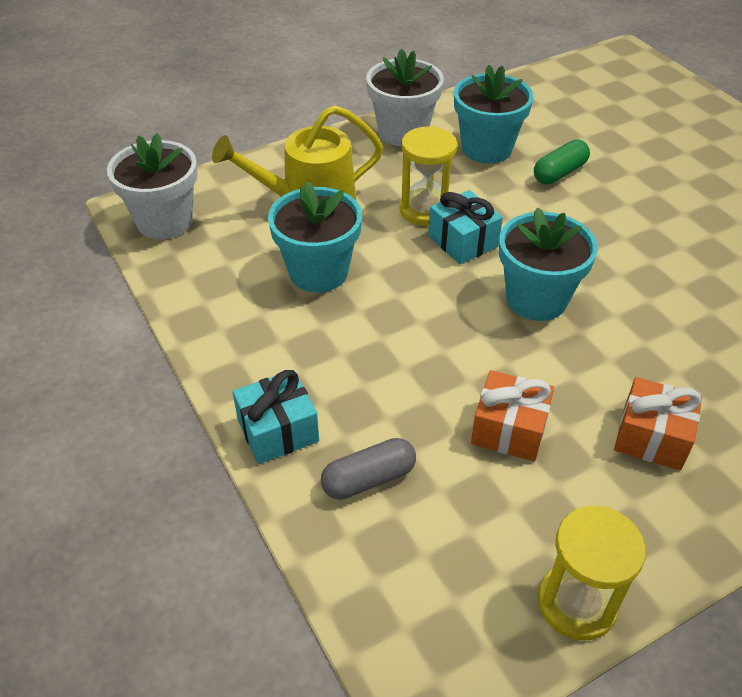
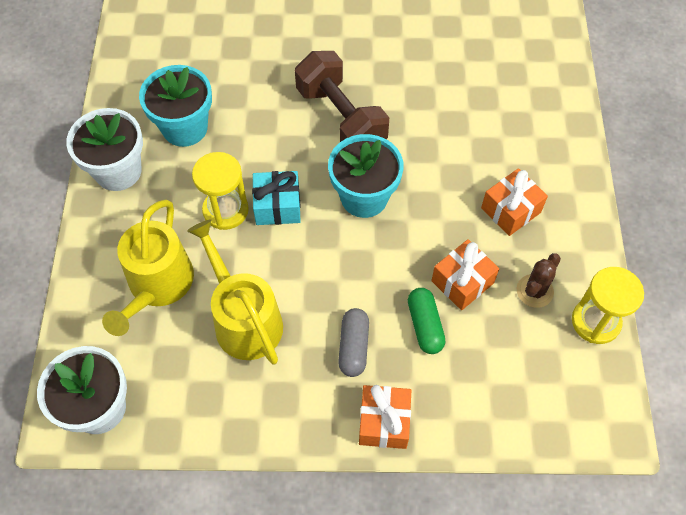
camera: 60 degrees left, 15 degrees up
turquoise gift [232,370,319,464] -> orange gift [359,385,411,449]
turquoise flower pot [268,181,362,293] -> yellow watering can [187,219,283,365]
grey capsule [321,438,416,500] -> grey capsule moved to [338,308,369,377]
green capsule [534,140,590,184] -> green capsule moved to [408,288,446,354]
none -> brown dumbbell [295,51,389,142]
none -> brown cactus [517,253,561,308]

